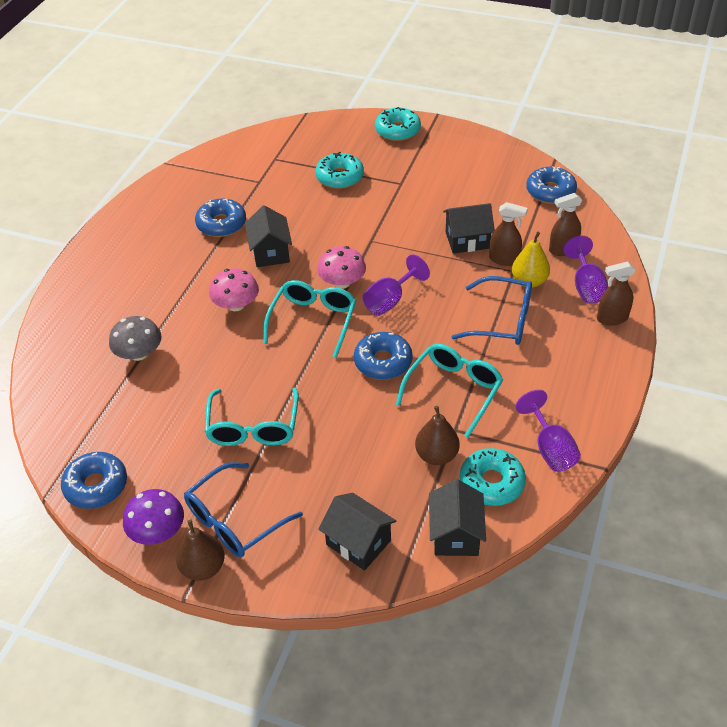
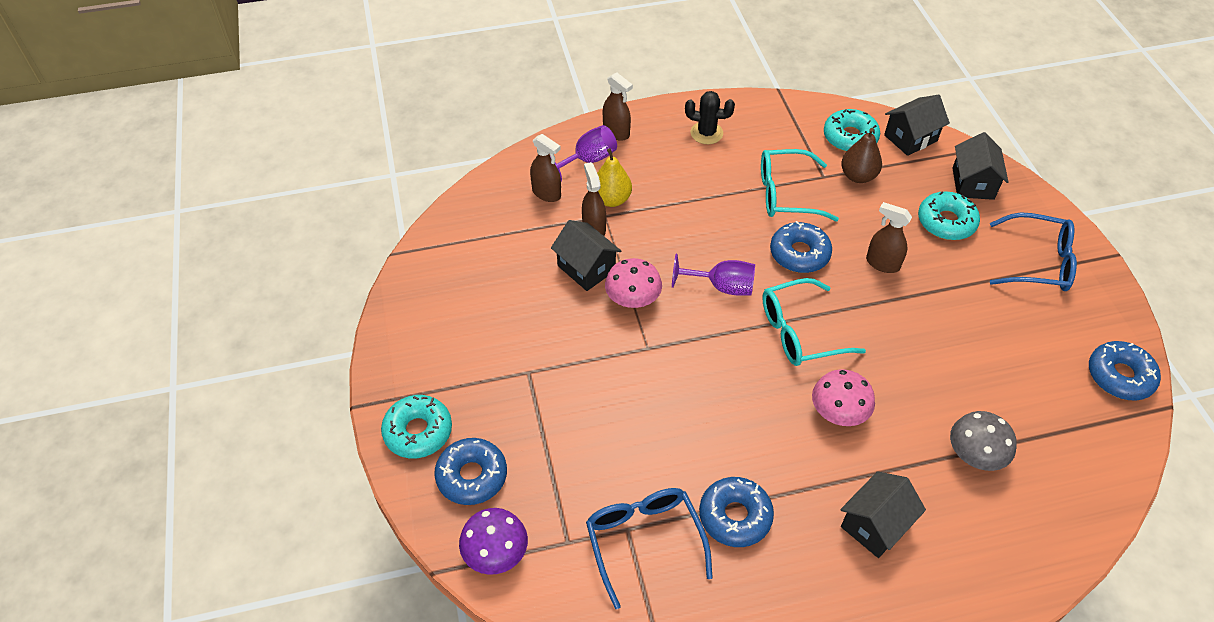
camera: 125 degrees left, 5 degrees up
purple mushroom [123,489,184,545] -> purple mushroom moved to [459,508,528,575]
brown pear [176,520,225,581] -> none
turquoise glasses [204,387,299,446] -> none
black house [245,205,292,267] -> black house moved to [840,471,926,558]
turquoise donut [315,152,364,189] -> turquoise donut moved to [918,192,980,240]
pink mushroom [317,246,366,289] -> pink mushroom moved to [605,258,662,308]
blue glasses [452,276,532,345] -> blue glasses moved to [586,488,713,609]
purple goblet [516,390,581,472] -> none
blue donut [526,166,577,204] -> blue donut moved to [434,438,507,505]
none -> black cactus [685,91,735,144]
none -> brown spray bottle [866,202,912,273]

